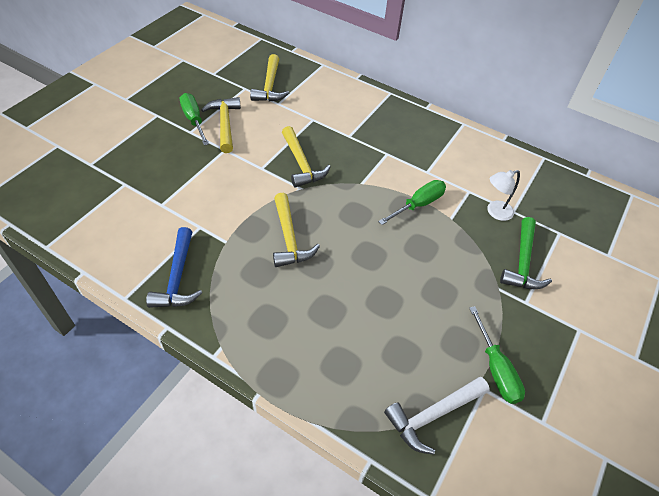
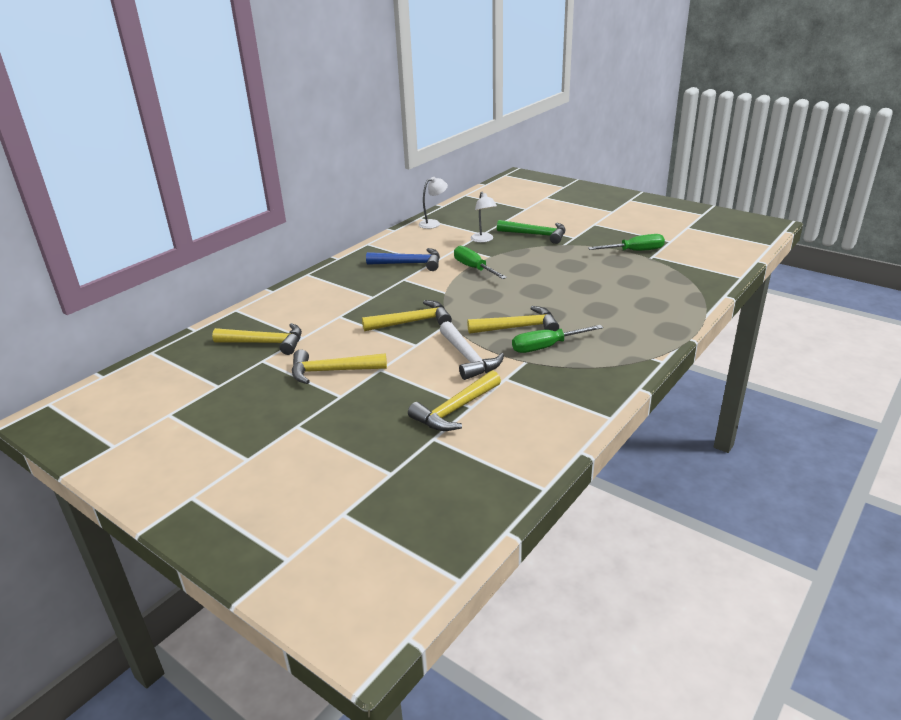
camera: 80 degrees left, 20 degrees down
blue hammer [146,227,202,308] -> blue hammer moved to [366,248,440,271]
green screwdriver [180,93,209,146] -> green screwdriver moved to [512,325,603,353]
white hammer [384,377,490,455] -> white hammer moved to [440,321,504,380]
none -> yellow hammer [408,370,501,431]
none -> white lamp [418,177,448,229]

